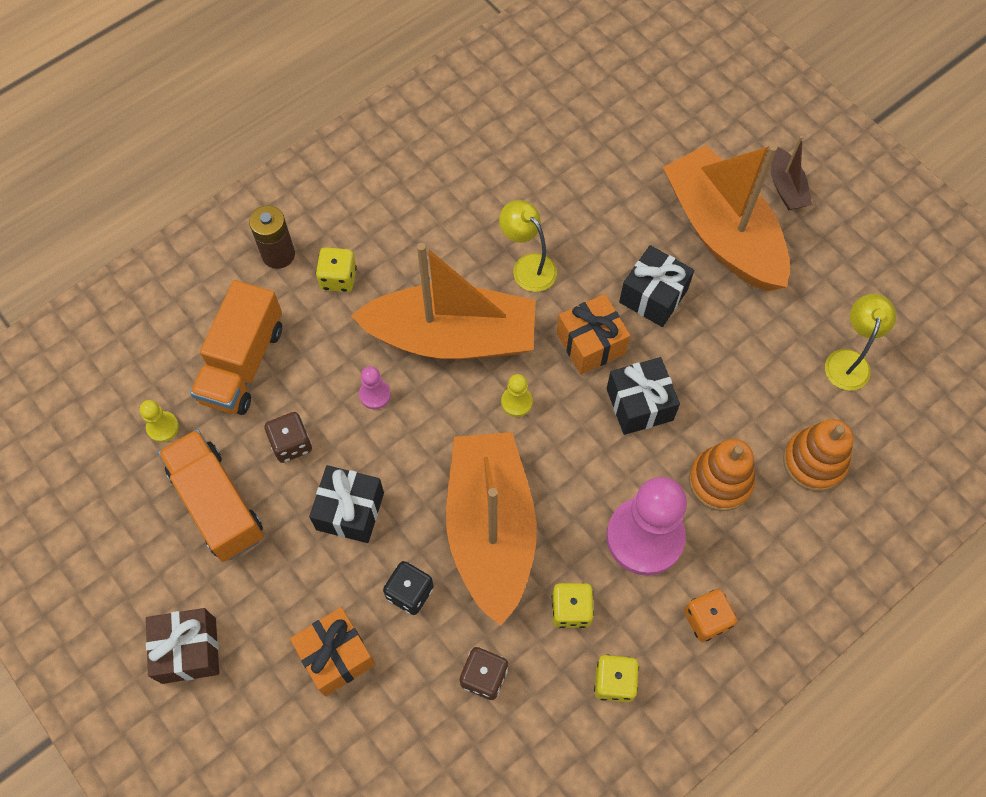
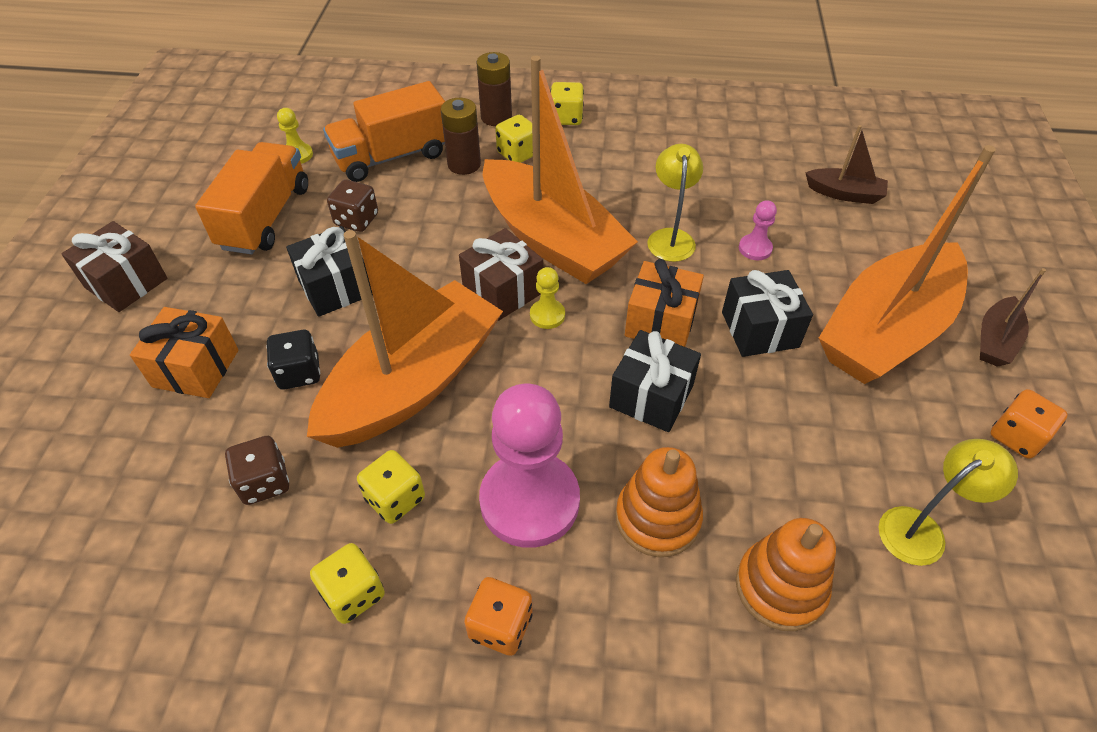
camera: 45 degrees right, 15 degrees down
pink pawn [359,366,391,409] -> pink pawn moved to [739,200,777,260]
orange boat [663,144,790,291] -> orange boat turned 150 degrees counterclockwise [819,145,996,384]
none -> brown battery [441,98,481,175]
none -> brown gift [459,228,543,321]
none -> yellow dice [551,82,584,125]
none -> brown boat [805,125,888,204]
none -> orange dice [990,389,1068,459]

